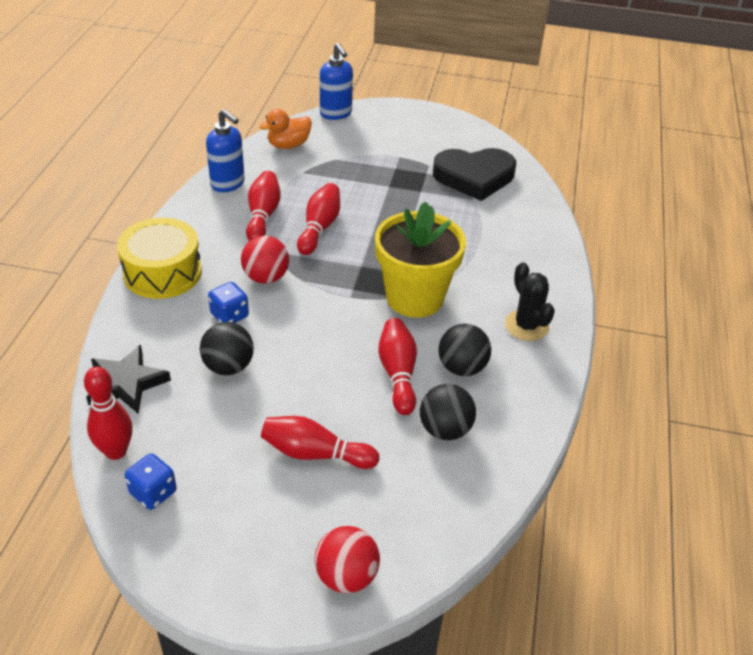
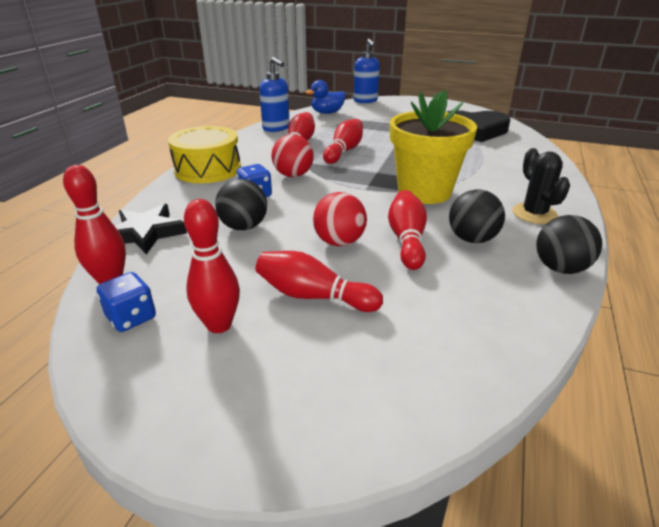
camera: 10 degrees right, 10 degrees down
orange duck [260,109,312,149] -> blue duck [305,80,346,114]
red ball [314,526,380,593] -> red ball moved to [313,192,367,246]
black ball [420,384,476,440] -> black ball moved to [536,215,602,274]
none -> red bowling pin [184,199,240,333]

